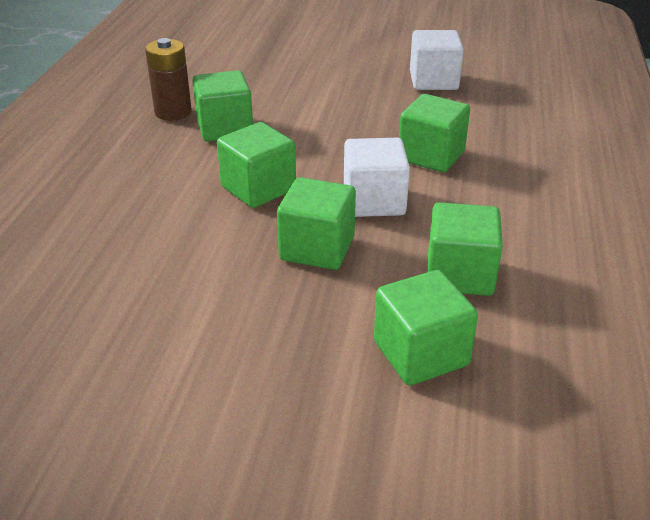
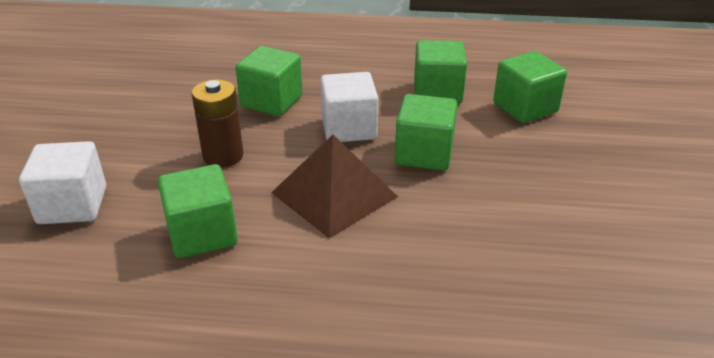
camera: 95 degrees left, 0 degrees up
brown battery [145,38,192,121] -> brown battery moved to [192,79,243,168]
green cube [217,122,296,208] -> brown pyramid [271,135,398,238]
white cube [410,30,464,90] -> white cube moved to [19,141,106,224]

